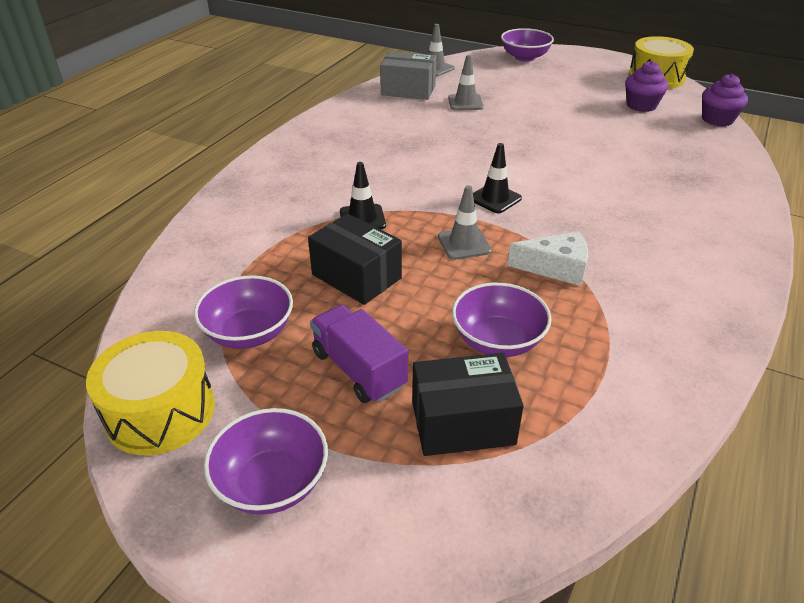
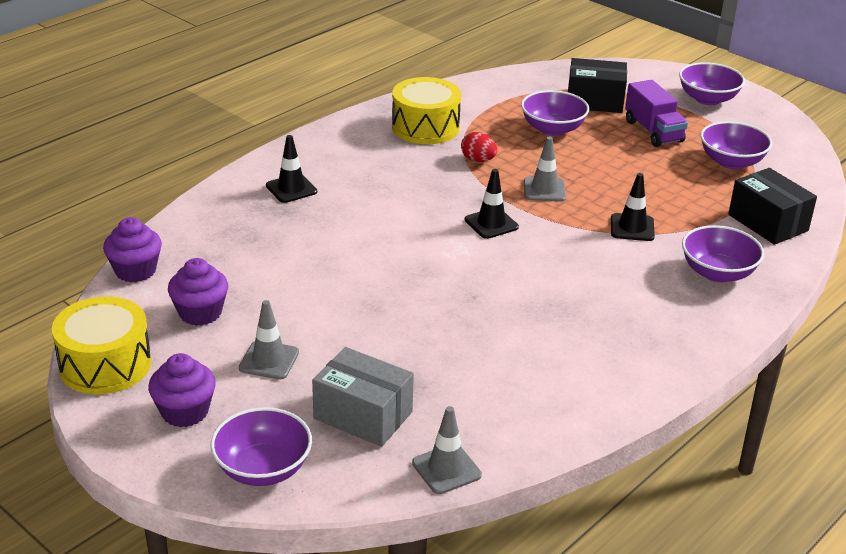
camera: 165 degrees left, 5 degrees down
yellow drum [86,331,215,455] -> yellow drum moved to [392,77,461,144]
black box [308,213,402,305] -> black box moved to [728,168,817,245]
grey box [380,51,436,100] -> grey box moved to [312,347,414,447]
grey traffic cone [448,55,484,110] -> grey traffic cone moved to [239,300,299,380]
white cheese [507,231,588,286] -> red egg [461,132,497,162]
none -> purple cupcake [148,353,216,427]
none -> black traffic cone [266,135,317,203]
none -> purple bowl [682,225,764,282]

